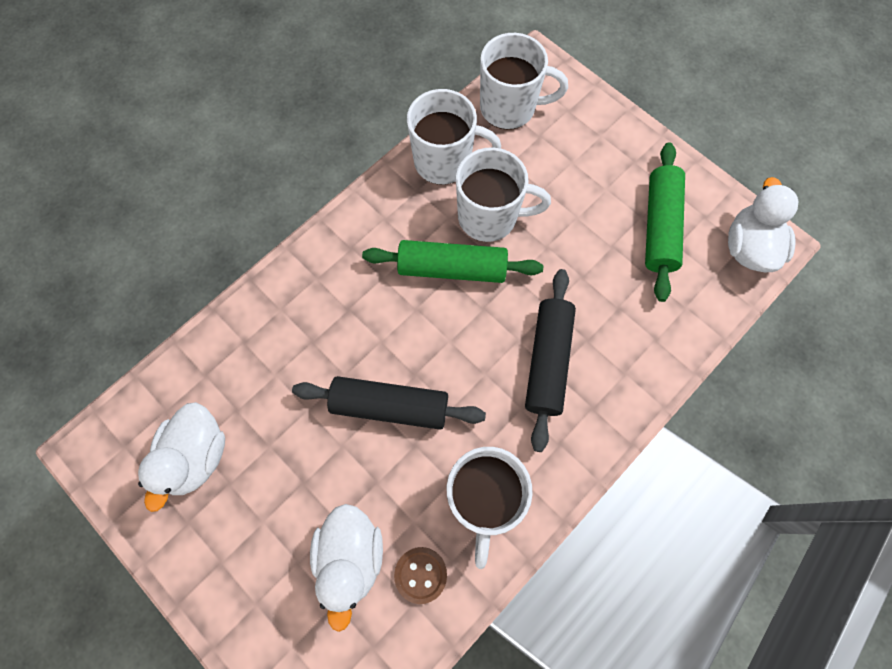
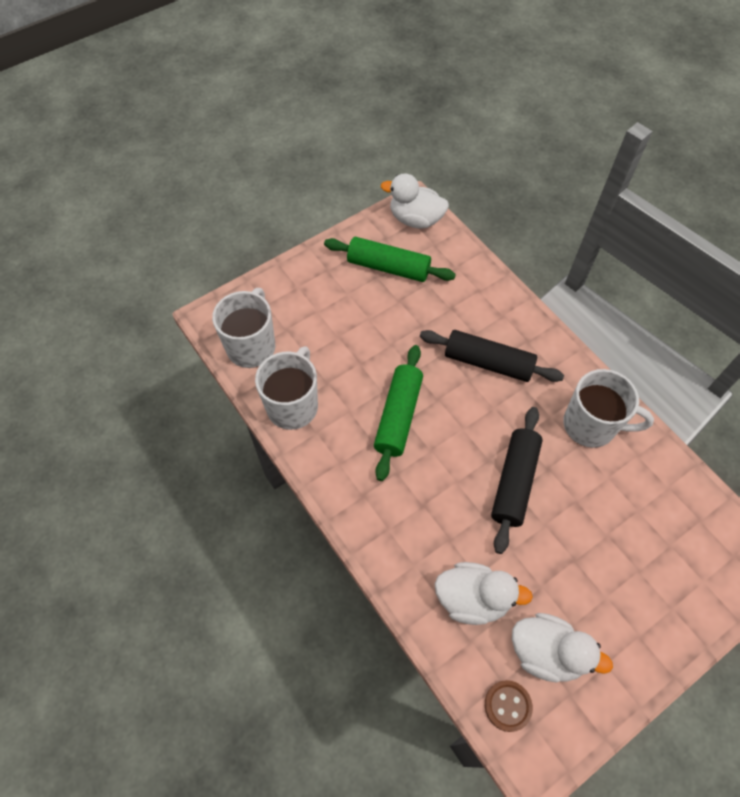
camera: 80 degrees left, 10 degrees down
white duck [310,504,383,632] -> white duck moved to [435,562,533,625]
brown button [394,547,447,604] -> brown button moved to [485,680,533,732]
white mug [456,148,551,242] -> none

